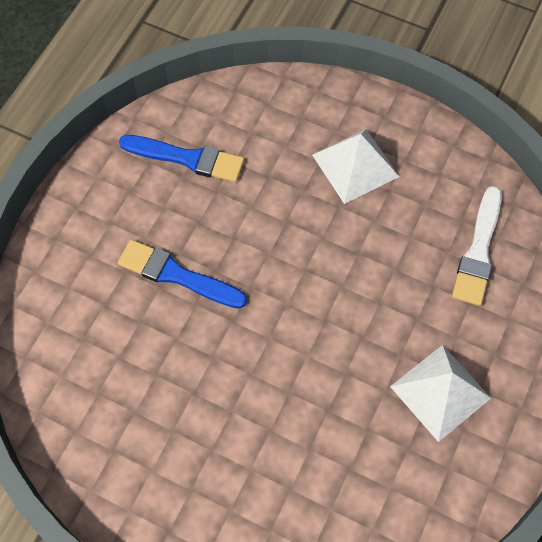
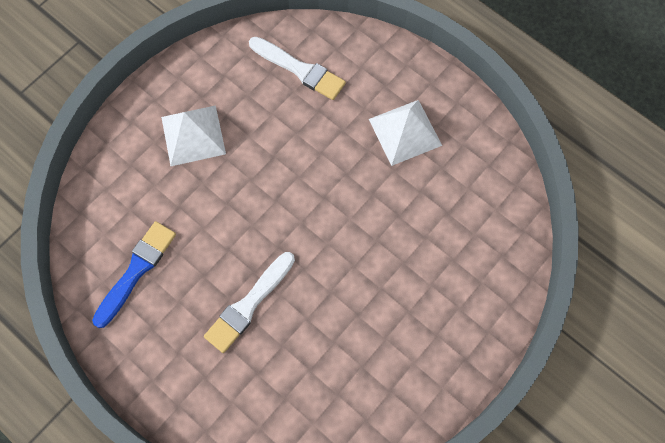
camera: 75 degrees left, 5 degrees up
blue brush [118,240,247,309] -> white brush [204,252,295,353]

